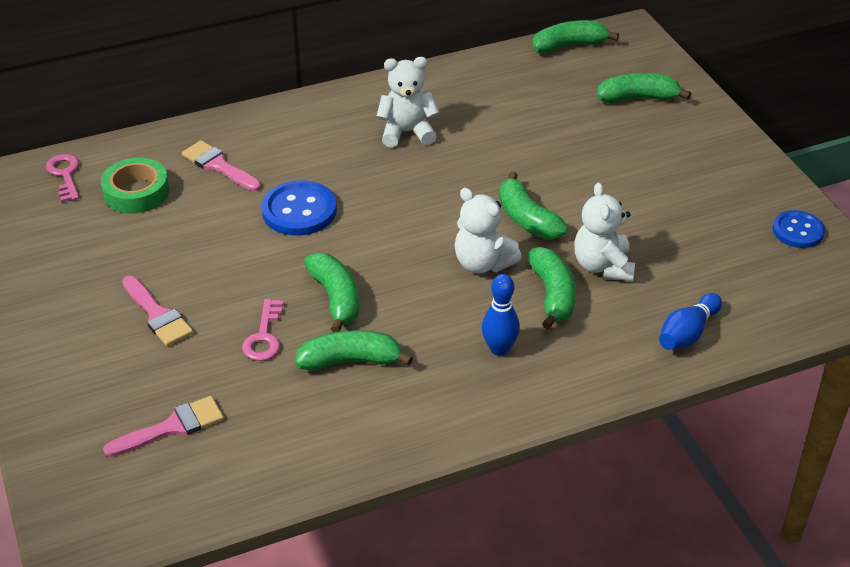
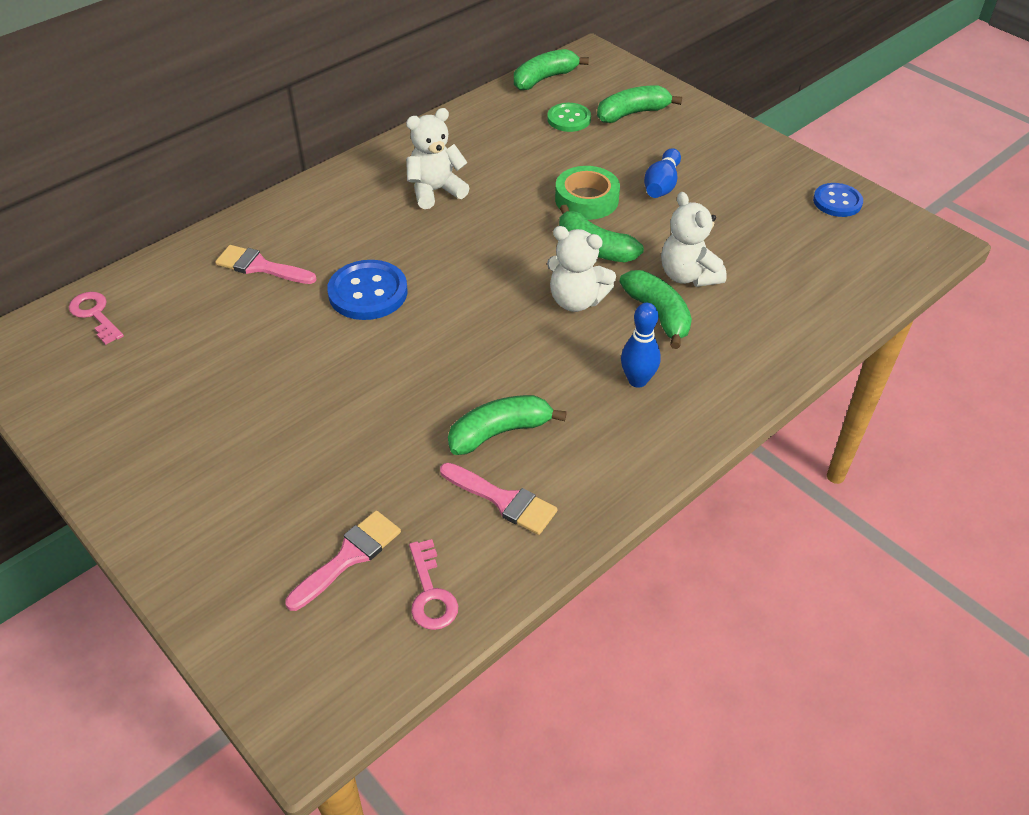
camera: 20 degrees left, 5 degrees up
green tape [101,158,169,213] -> green tape moved to [555,166,620,220]
pink brush [122,276,193,346] -> pink brush moved to [440,463,558,535]
pink key [242,299,284,361] -> pink key moved to [409,539,458,630]
green banana [304,253,359,332] -> none
blue bowling pin [659,293,722,350] -> blue bowling pin moved to [644,148,681,198]
none -> green button [547,103,591,132]

